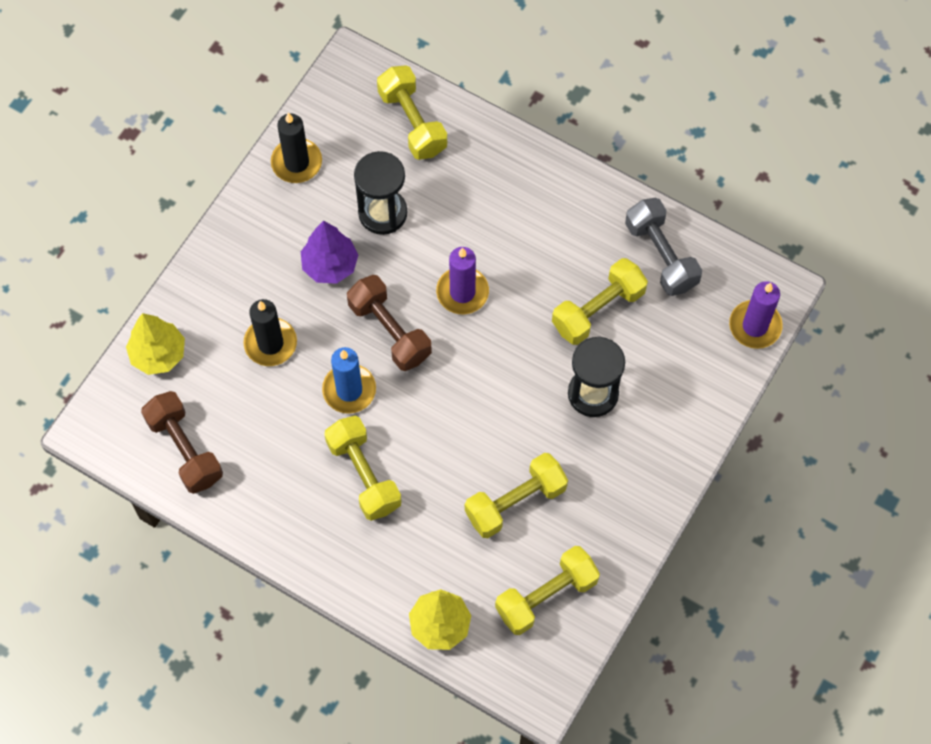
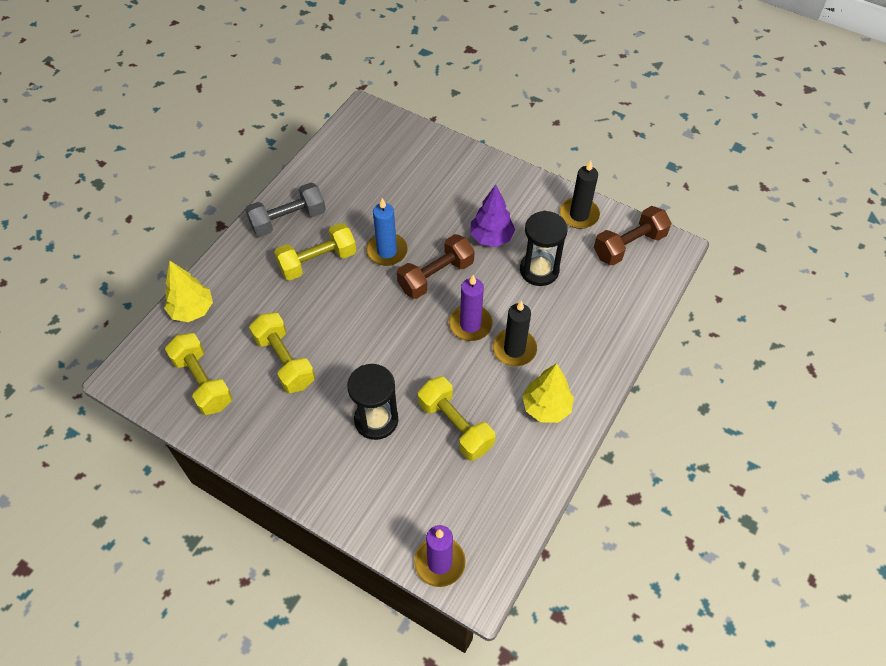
camera: 90 degrees right, 10 degrees down
yellow tree [126,313,185,375] -> yellow tree moved to [522,363,574,423]
brown dumbbell [141,391,223,494] -> brown dumbbell moved to [594,206,671,265]
black candle [243,299,297,366] -> black candle moved to [493,301,537,366]
yellow dumbbell [377,65,447,160] -> none
grey dumbbell [625,198,702,296] -> grey dumbbell moved to [245,183,326,237]

